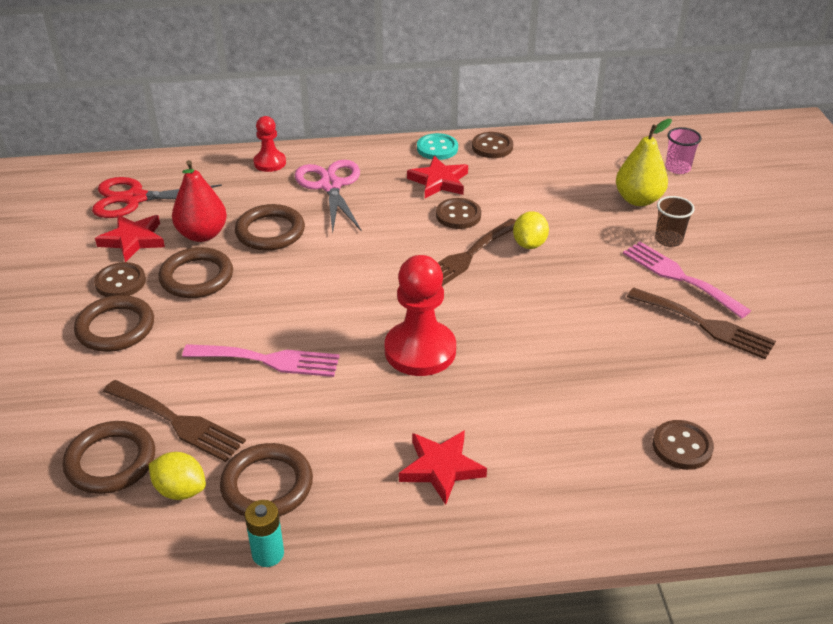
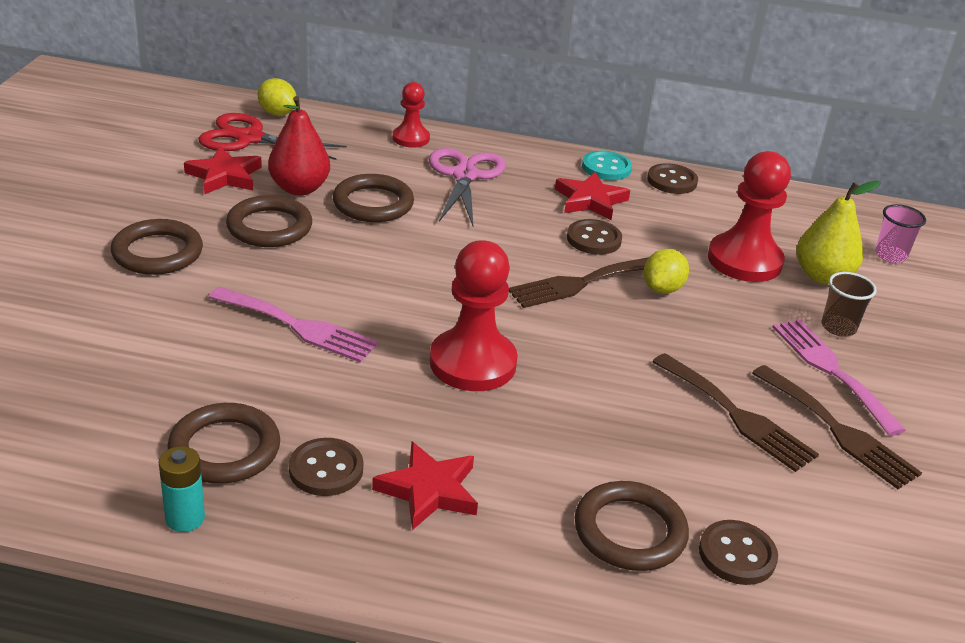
camera: 15 degrees right, 5 degrees down
brown ring [63,421,155,494] -> brown ring moved to [574,481,689,571]
brown button [94,262,146,297] -> brown button moved to [289,438,363,496]
brown fork [103,380,246,462] -> brown fork moved to [652,353,819,472]
yellow lemon [149,452,206,500] -> yellow lemon moved to [258,78,296,116]
none -> red pawn [708,151,791,282]

